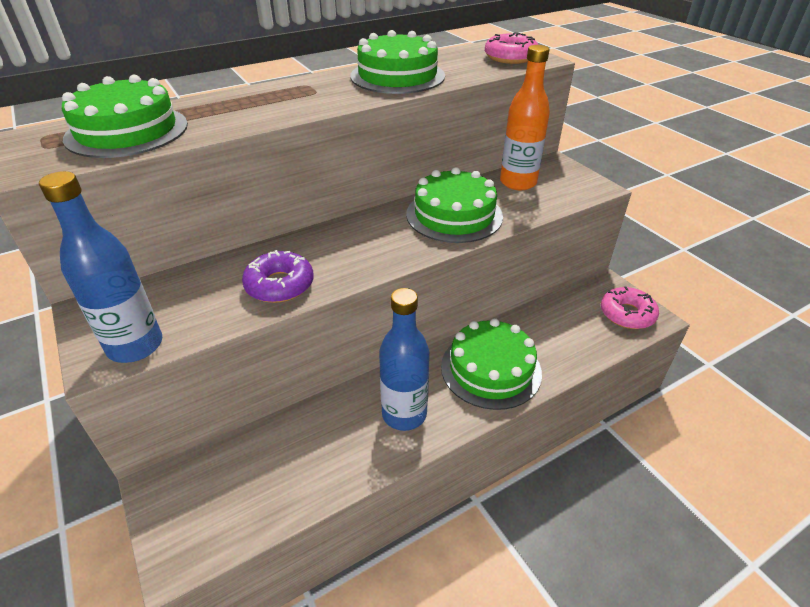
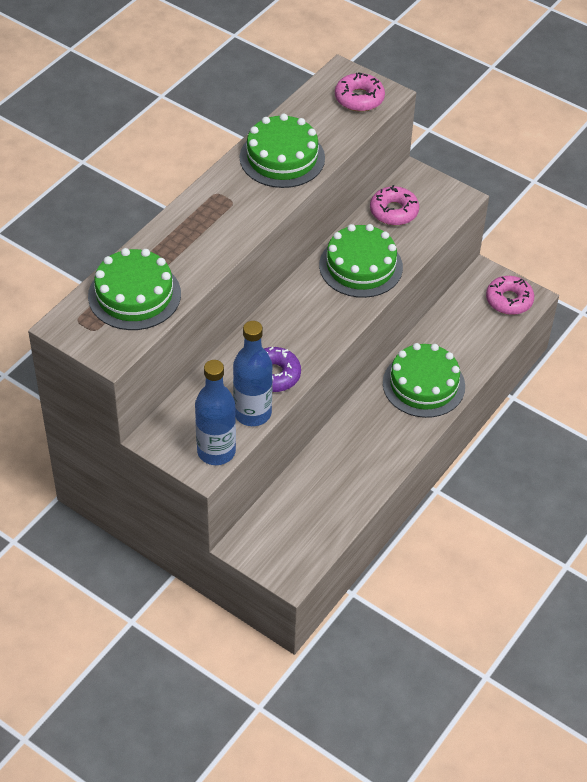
camera: 25 degrees left, 10 degrees up
blue bottle [379,288,430,431] -> blue bottle moved to [233,321,273,426]
orange bottle [500,45,550,190] -> pink donut [370,185,419,225]

